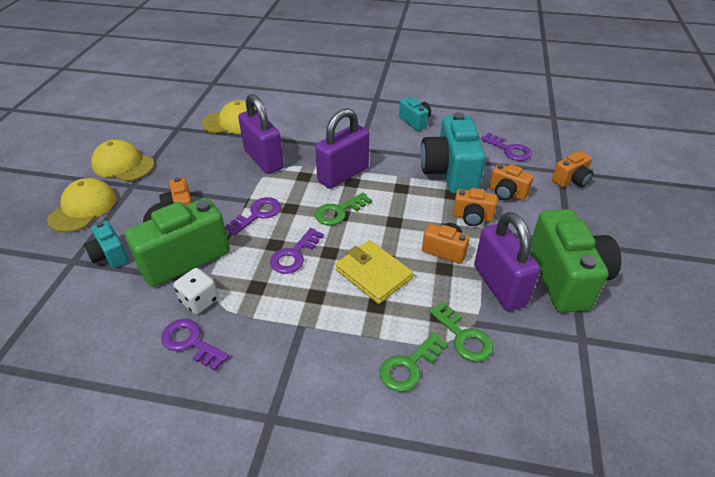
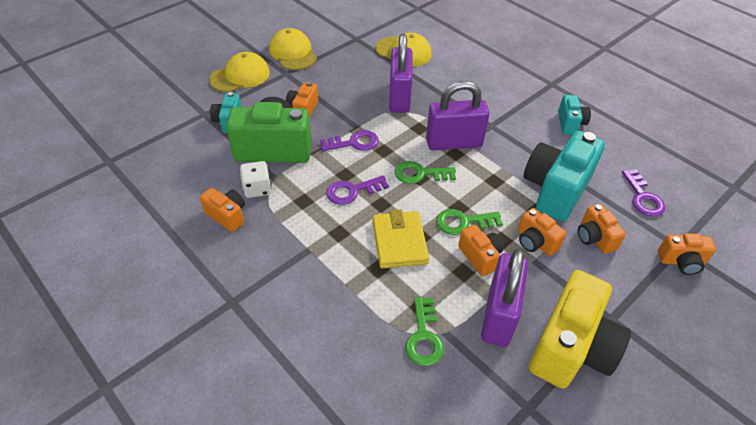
camera: 35 degrees right, 5 degrees up
purple key [161,319,229,371] -> orange camera [200,188,245,232]
green key [380,332,448,392] -> green key moved to [436,209,503,235]
green camera [530,209,621,313] -> yellow camera [529,270,631,389]

